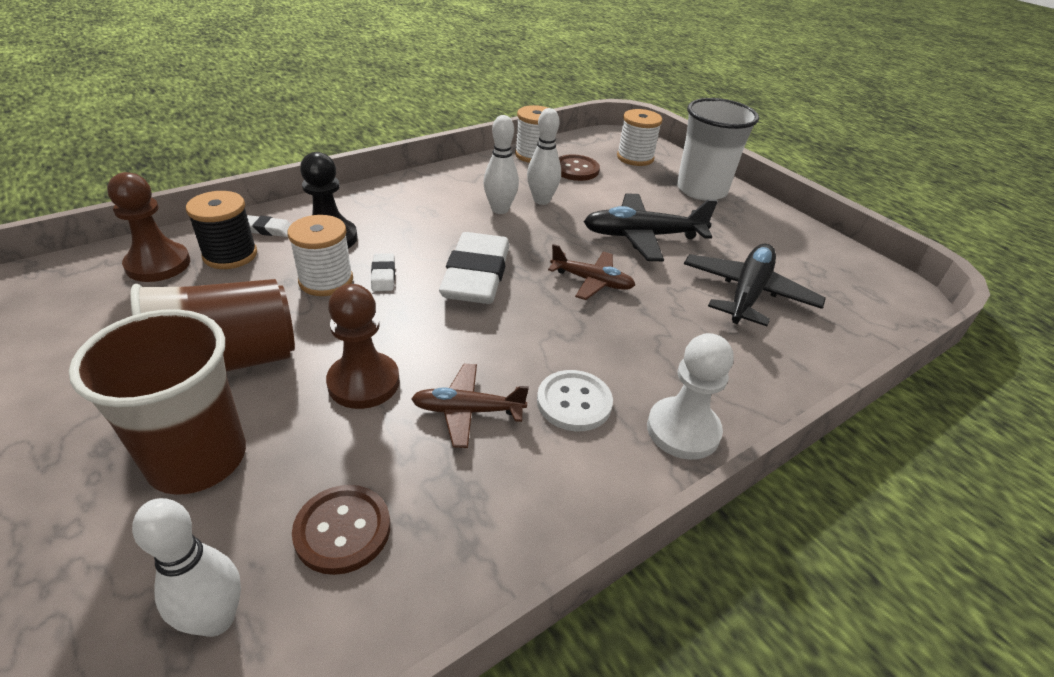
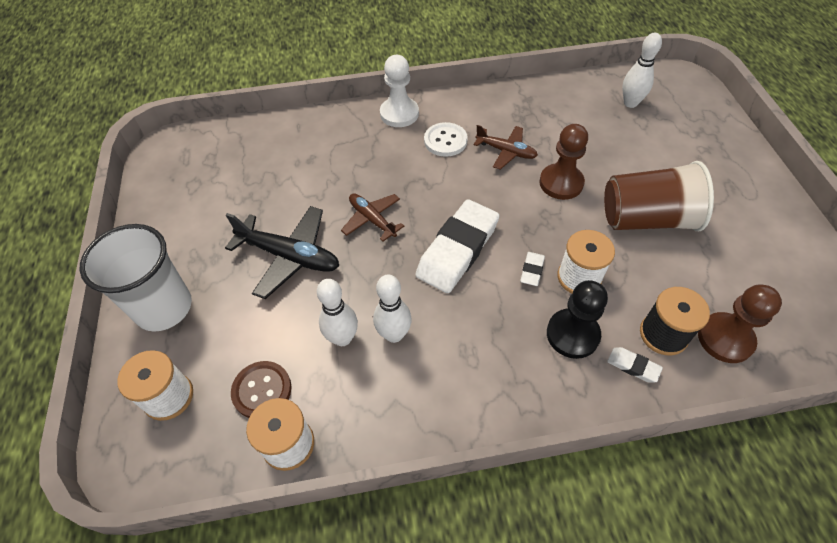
camera: 150 degrees left, 15 degrees up
brown cup [69,309,246,495] -> none
brown button [292,485,390,575] -> none
black plane [684,244,826,326] -> none

